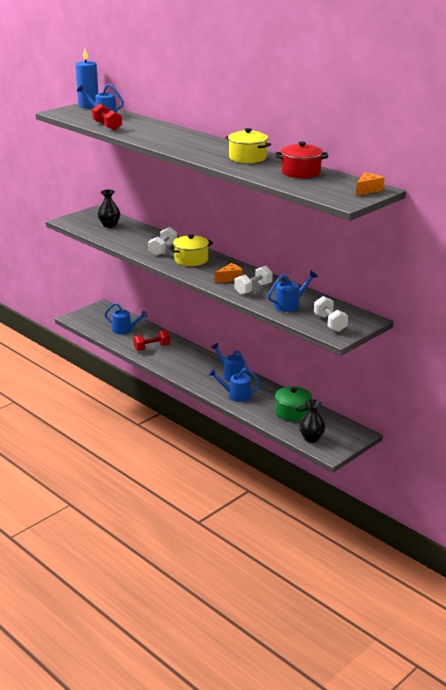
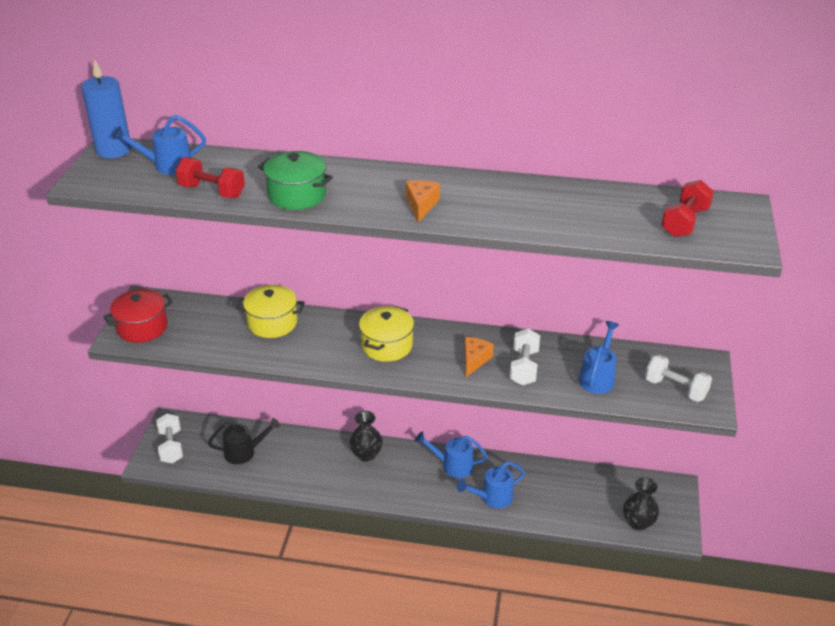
camera: 35 degrees left, 10 degrees up
black vase [98,190,120,228] -> black vase moved to [349,411,383,462]
blue watering can [104,303,148,334] -> black watering can [208,418,280,464]
red dumbbell [133,330,170,351] -> red dumbbell moved to [661,180,714,237]
white dumbbell [148,227,177,256] -> white dumbbell moved to [156,414,183,463]
yellow pot [225,128,271,163] -> yellow pot moved to [236,285,305,338]
red pot [275,142,328,178] -> red pot moved to [103,289,173,343]
green pot [275,386,312,421] -> green pot moved to [258,151,333,210]
orange cheese [356,173,384,196] -> orange cheese moved to [406,180,440,222]

